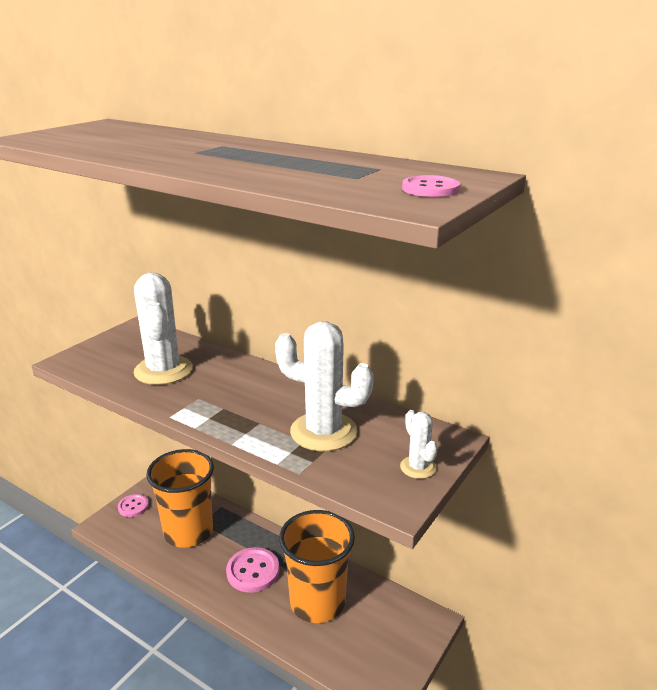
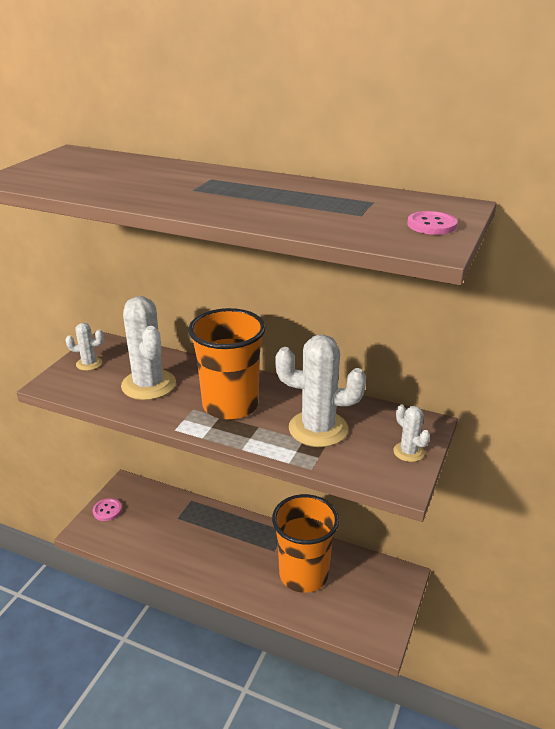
camera: 10 degrees left, 5 degrees up
orange cup [146,449,214,548] -> orange cup moved to [188,308,266,420]
pink button [226,547,280,593] -> none
none -> white cactus [66,323,104,371]

